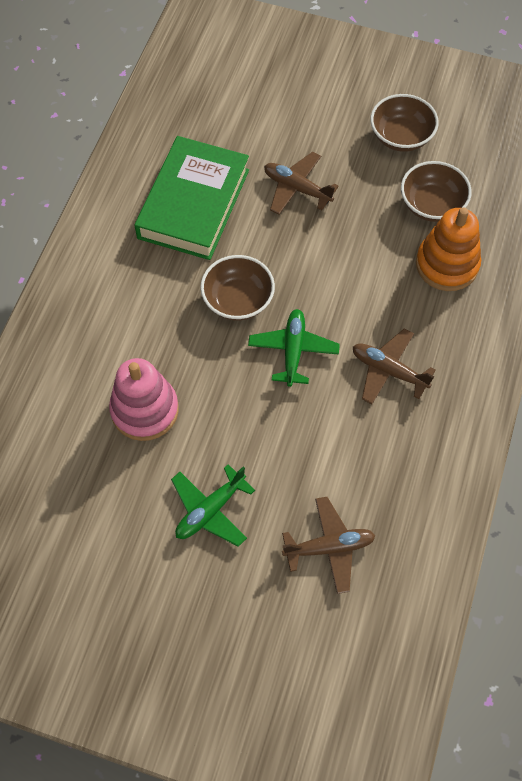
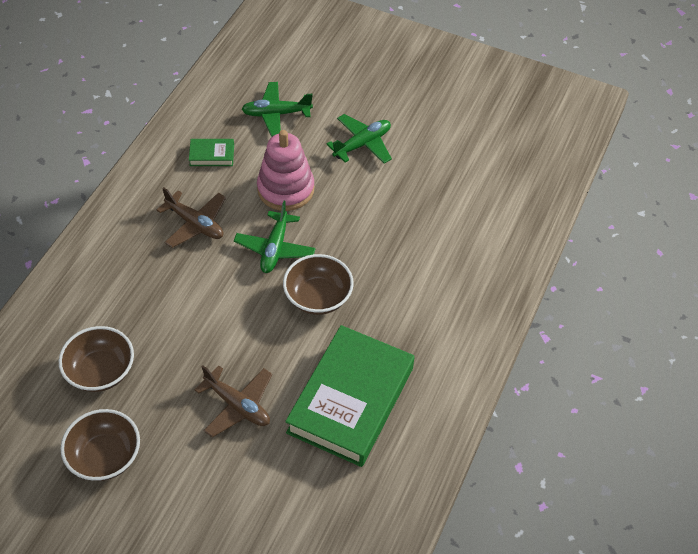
camera: 175 degrees left, 10 degrees down
pink stacking toy [109,358,179,441] -> pink stacking toy moved to [257,130,314,211]
brown plane [282,497,375,594] -> green plane [242,82,313,137]
orange stacking toy [416,207,481,291] -> none
none -> green book [189,139,234,166]

